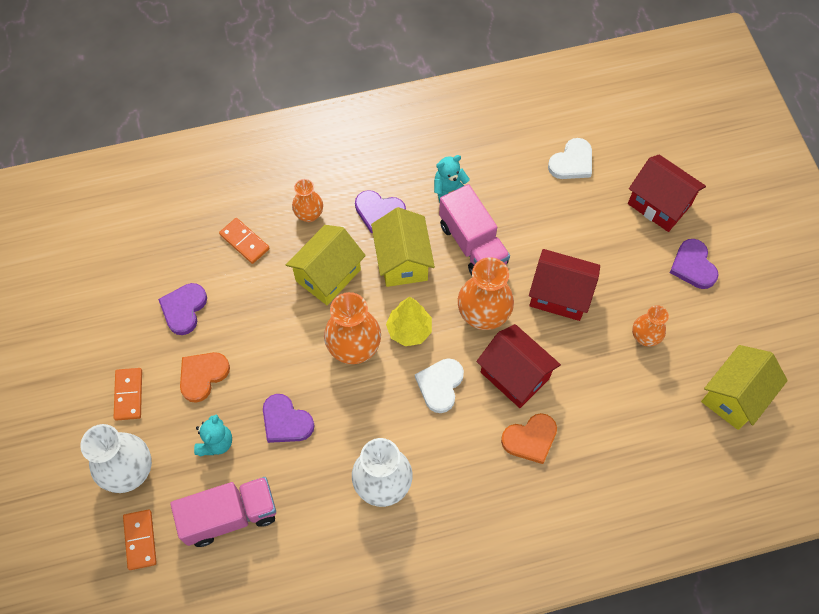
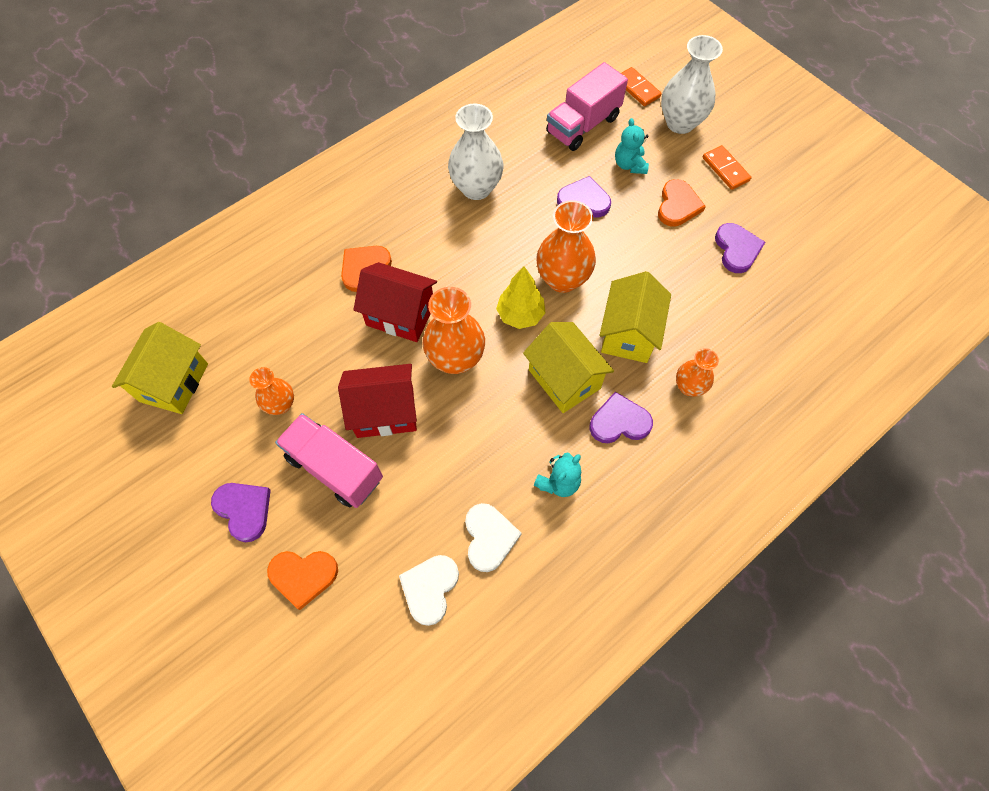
camera: 155 degrees right, 0 degrees up
orange domino [219,218,270,264] -> none
white heart [415,358,464,413] -> white heart moved to [465,503,522,572]
pink truck [439,184,510,275] -> pink truck moved to [275,413,383,508]
red house [628,155,706,232] -> orange heart [267,551,338,610]

